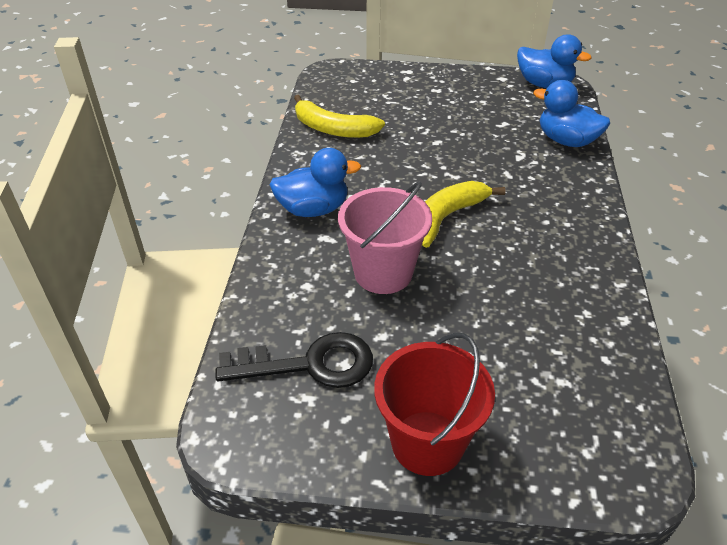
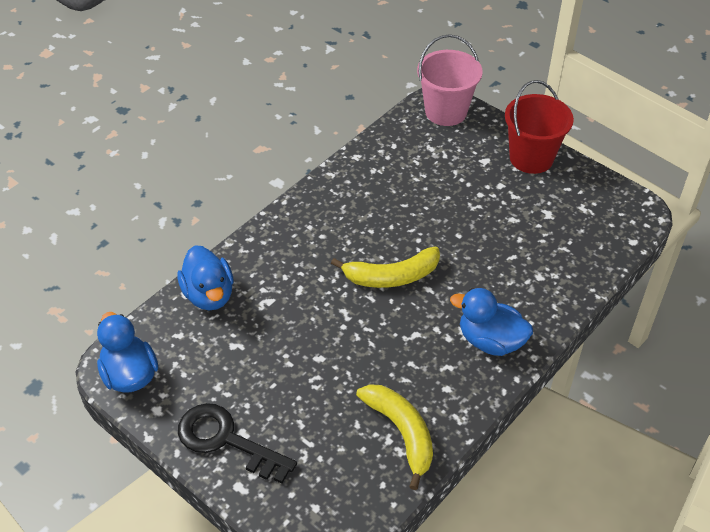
camera: 145 degrees left, 5 degrees up
black key [215,332,373,388] -> black key moved to [178,403,297,484]
pink bucket [338,181,432,294] -> pink bucket moved to [417,34,483,126]

